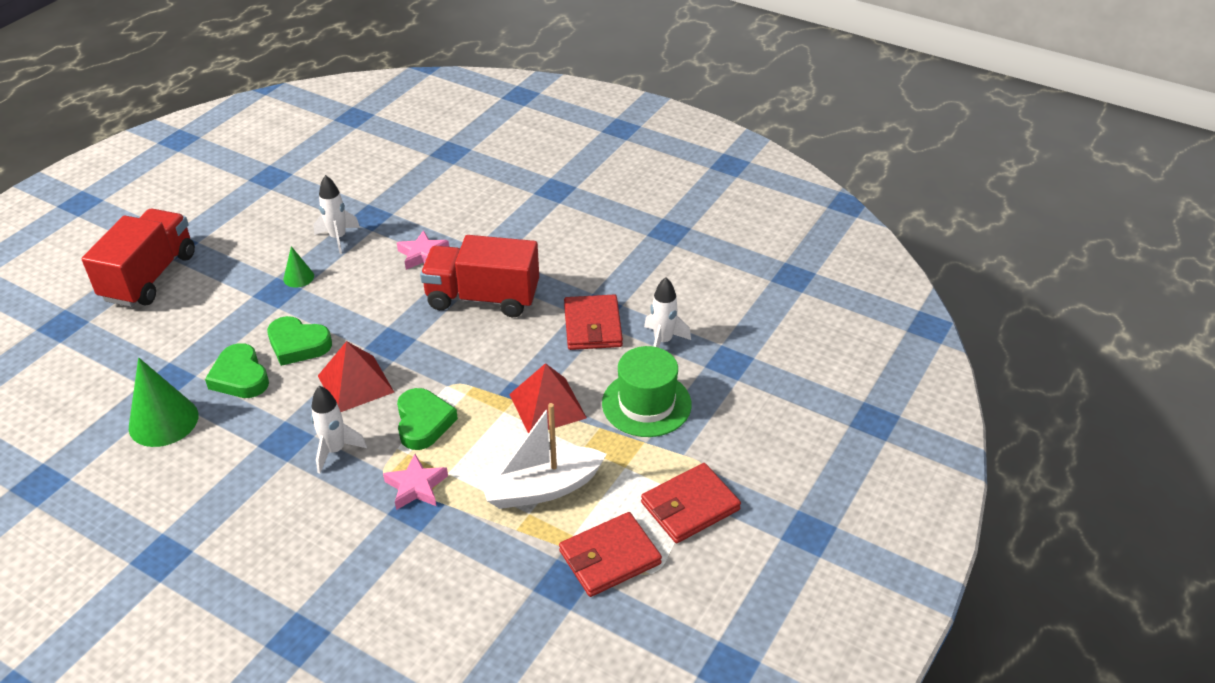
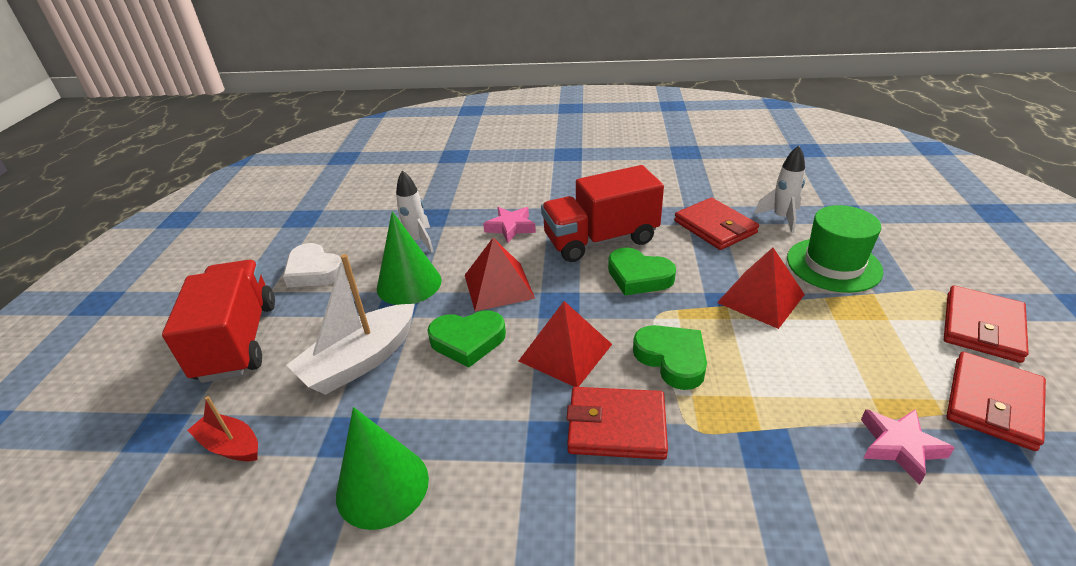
camera: 25 degrees left, 5 degrees down
green heart [205,343,269,398] -> green heart moved to [608,248,676,295]
green cone [283,246,314,288] -> green cone [377,211,442,305], size x1.95
white rocket [311,386,367,474] -> red wallet [567,387,668,460]
pink star [383,454,448,510] -> pink star moved to [861,409,955,485]
white boat [477,403,607,509] -> white boat moved to [287,254,415,395]
none -> red boat [187,396,258,461]
none -> white heart [283,243,345,287]
none -> red pyramid [465,238,535,311]

